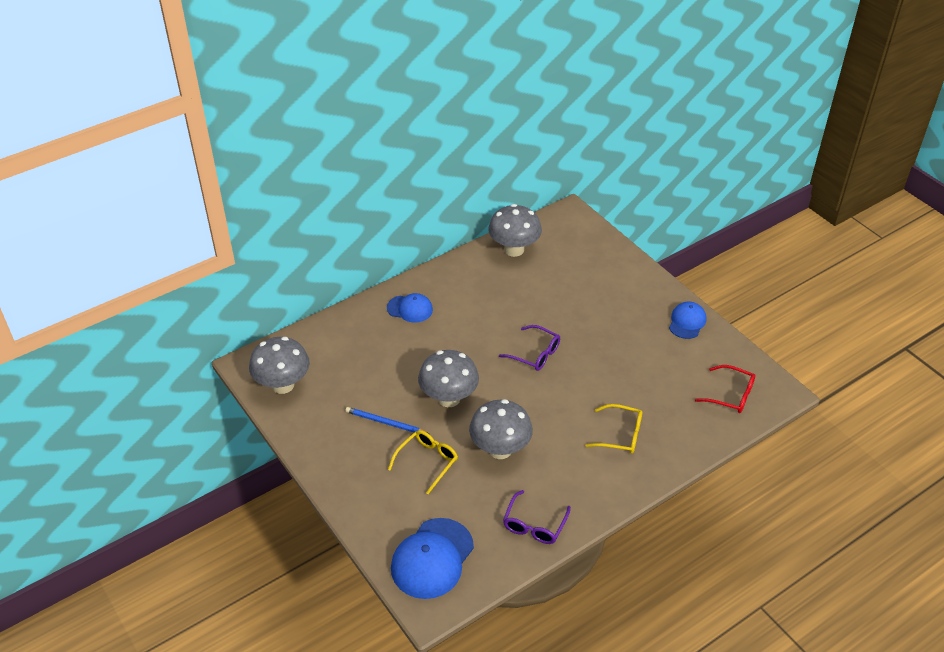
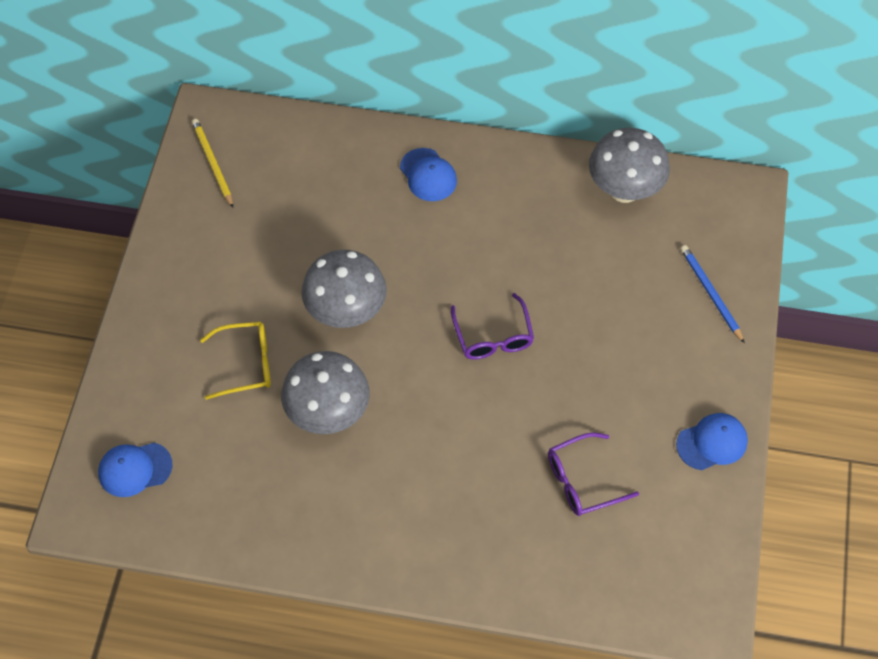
camera: 45 degrees right, 15 degrees up
grey mushroom [249,337,310,394] -> yellow pencil [192,119,233,208]
blue pencil [345,407,429,434] -> blue pencil moved to [681,245,745,343]
blue cap [391,518,474,599] -> blue cap [98,443,172,497], size x0.60
purple glasses [503,490,571,544] -> purple glasses moved to [548,433,639,516]
yellow glasses [585,404,643,454] -> none
red glasses [695,365,755,413] -> none

